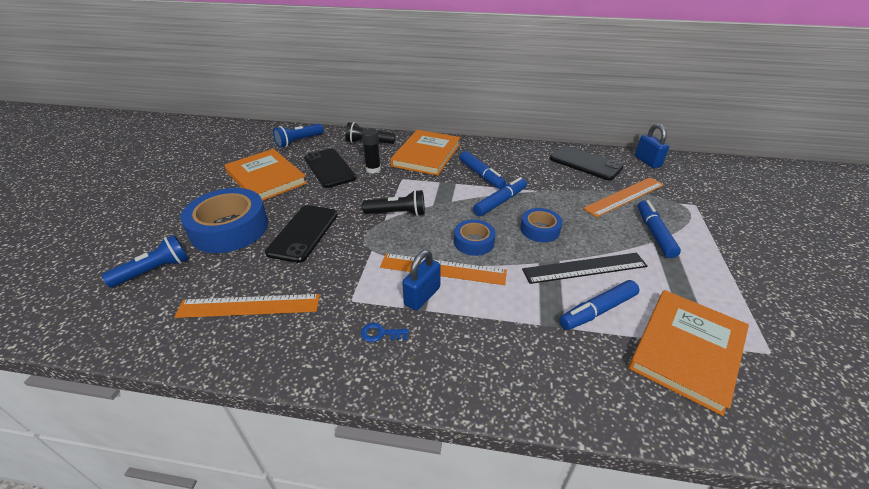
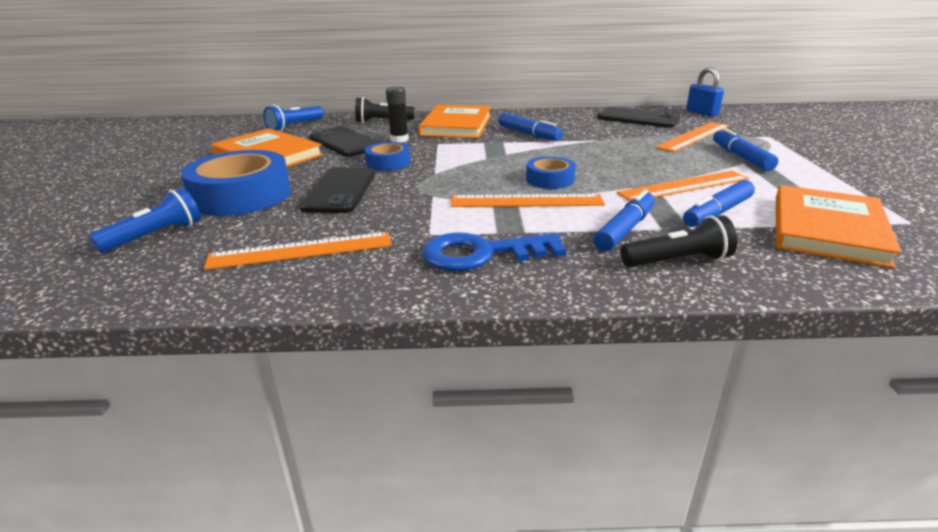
camera: 10 degrees left, 10 degrees down
blue key [361,323,409,342] -> blue key [422,232,567,271], size x2.40
black flashlight [362,190,425,216] -> black flashlight moved to [621,215,738,267]
blue padlock [402,250,441,311] -> none
blue marker [473,177,527,216] -> blue marker moved to [594,190,655,251]
blue tape [520,208,562,242] -> blue tape moved to [365,142,410,171]
black ruler [522,253,648,284] -> orange ruler [617,170,749,201]

